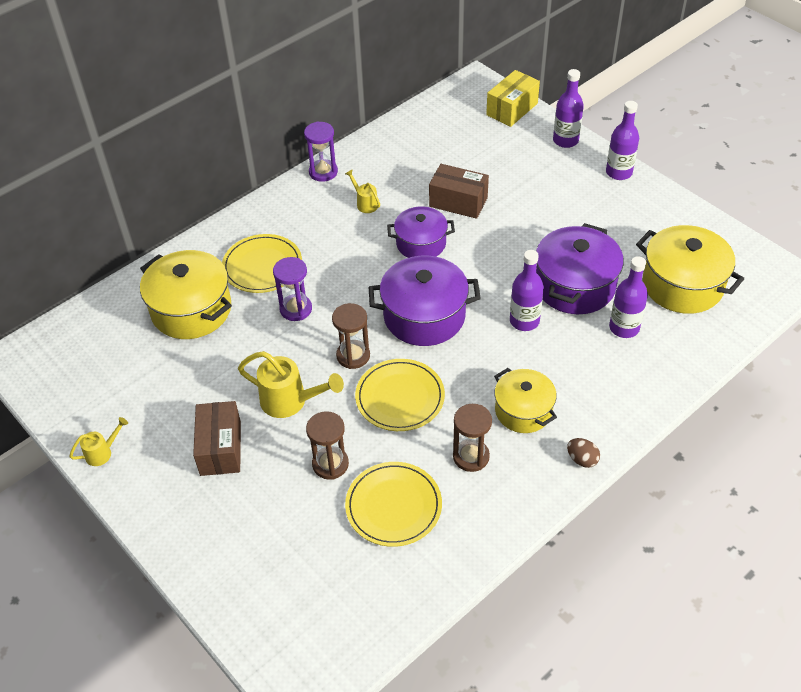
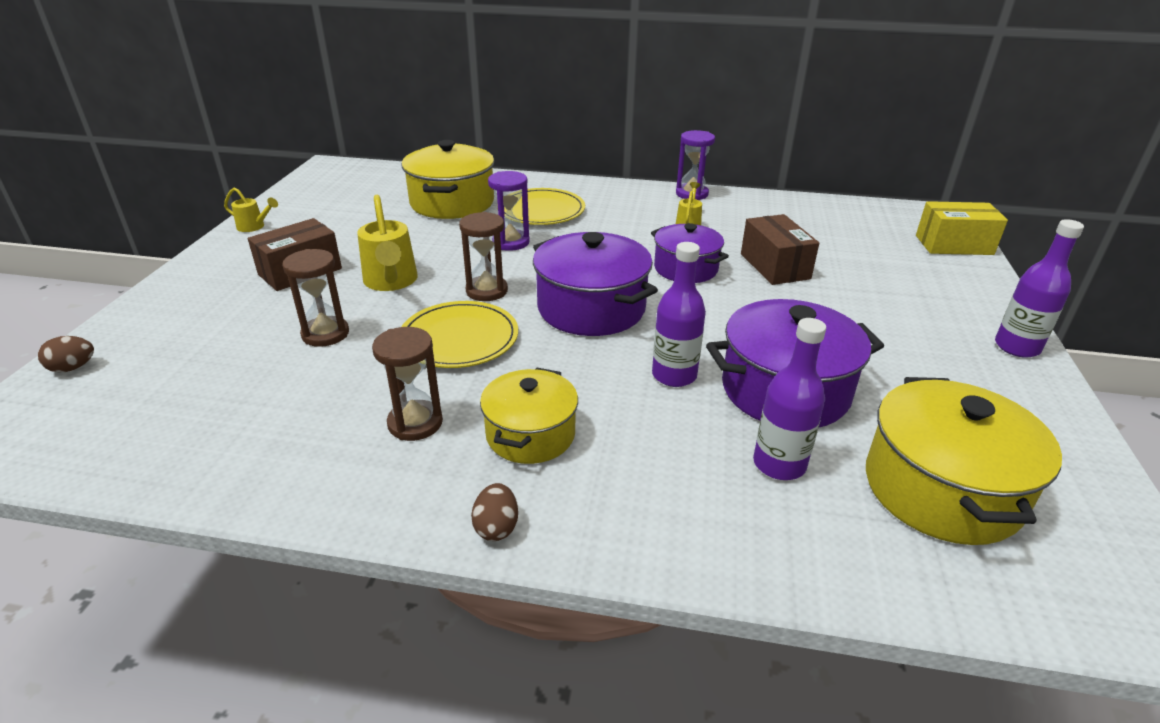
camera: 50 degrees right, 15 degrees down
yellow plate [345,462,442,547] -> none
purple bottle [553,69,584,148] -> none
none -> brown egg [38,336,94,372]

